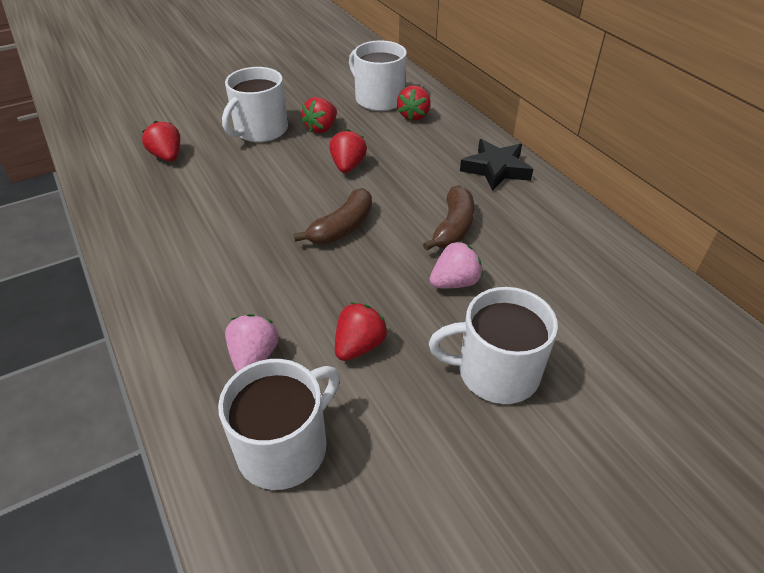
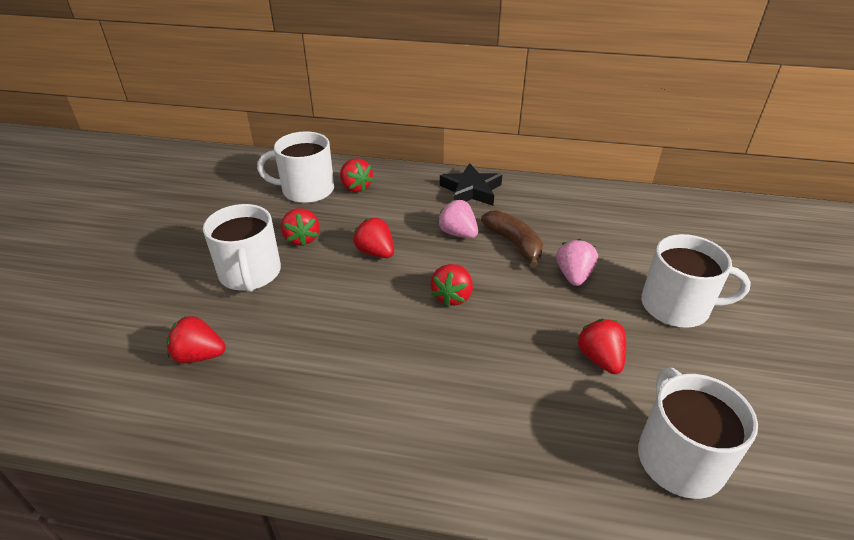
camera: 50 degrees left, 5 degrees down
pink strawberry [225,314,278,372] -> pink strawberry moved to [437,200,478,238]
brown banana [294,188,372,244] -> red strawberry [430,264,473,307]
white mug [429,287,558,404] -> white mug turned 120 degrees counterclockwise [641,234,751,328]

